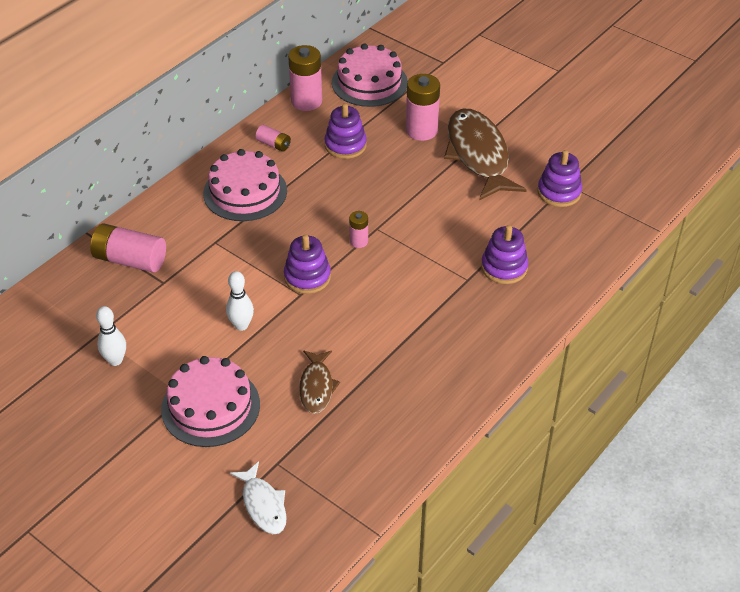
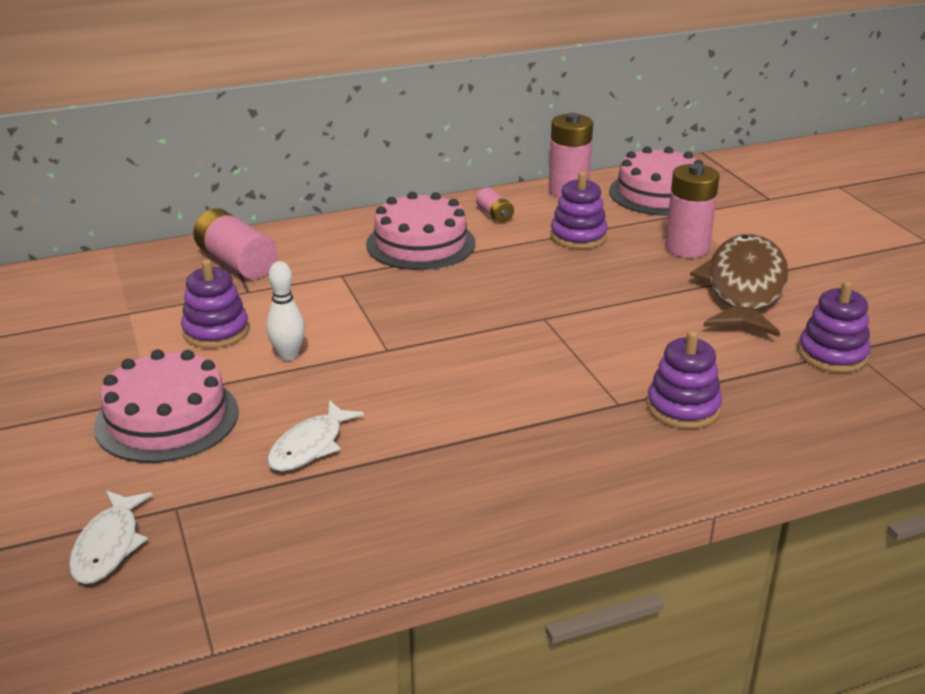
camera: 30 degrees right, 15 degrees down
white bowling pin [96,306,126,366] -> none
purple stacking toy [284,235,331,294] -> purple stacking toy moved to [181,259,249,348]
brown fish [299,350,340,414] -> white fish [267,400,364,471]
pink battery [349,211,368,248] -> none

